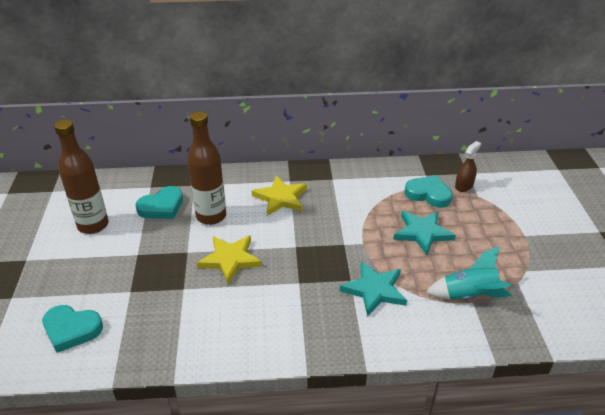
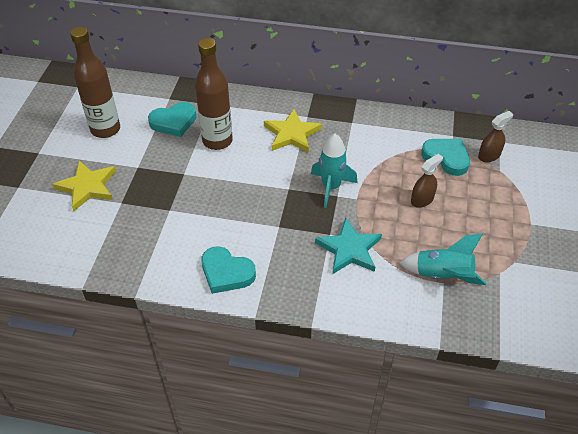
camera: 15 degrees right, 10 degrees up
turquoise heart [42,305,103,353] -> turquoise heart moved to [201,246,256,294]
yellow star [197,235,262,285] -> yellow star moved to [53,160,116,211]
turquoise star [393,211,456,255] -> brown spray bottle [411,154,443,208]
none -> turquoise rocket [311,134,357,208]

